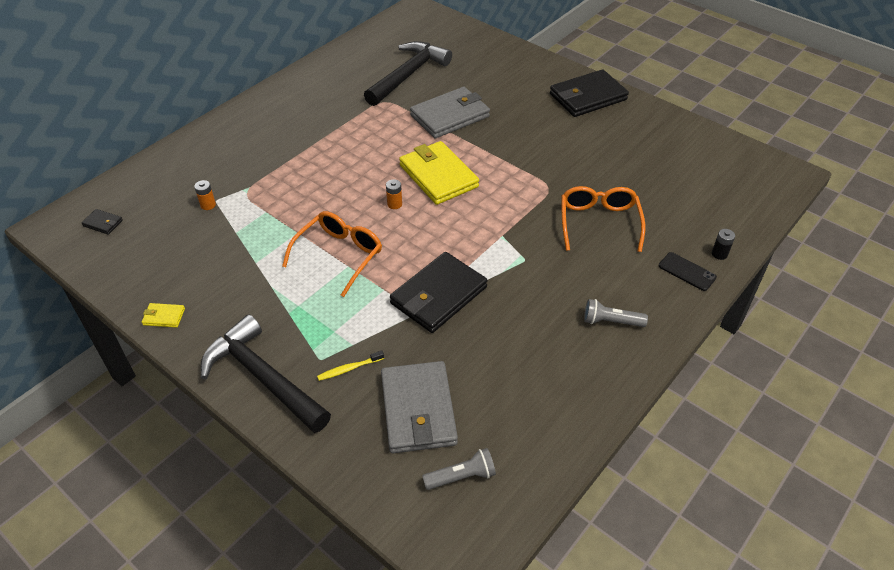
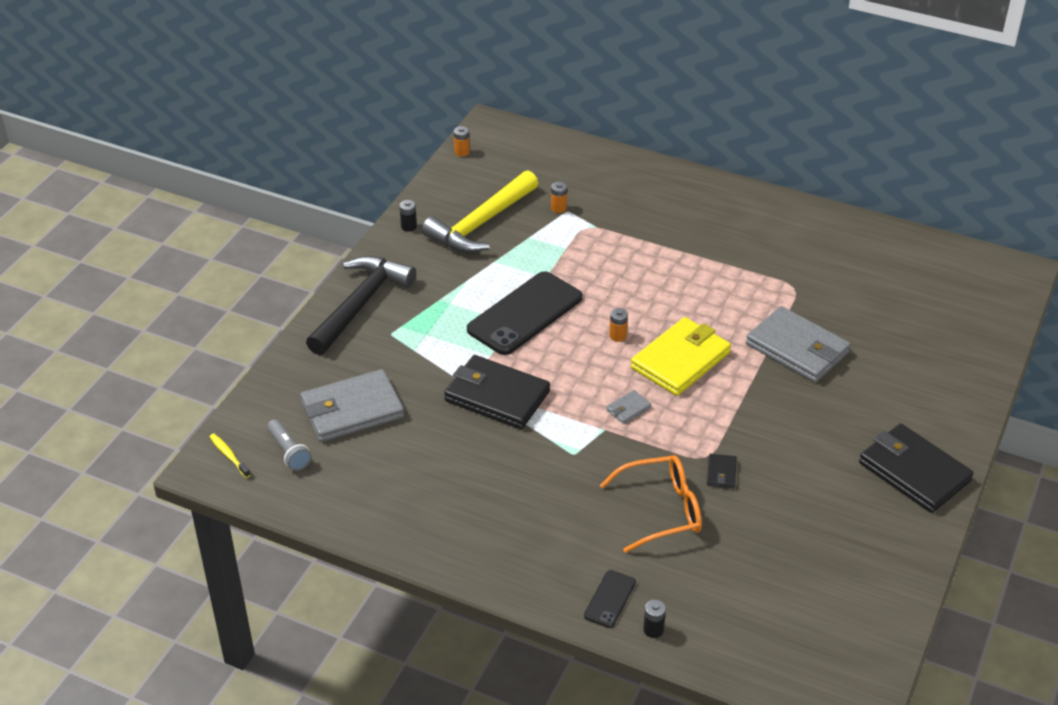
camera: 75 degrees right, 5 degrees down
black wallet [82,209,123,235] -> black wallet moved to [707,454,737,488]
yellow wallet [142,303,185,328] -> black battery [400,200,417,232]
orange glasses [282,211,382,297] -> black phone [467,271,582,355]
yellow toothbrush [317,351,384,381] -> yellow toothbrush moved to [210,434,251,478]
black hammer [364,41,452,106] -> none
grey flashlight [584,299,648,327] -> none
none -> yellow hammer [422,170,539,253]
none -> orange battery [454,126,470,157]
none -> grey wallet [606,390,651,424]

